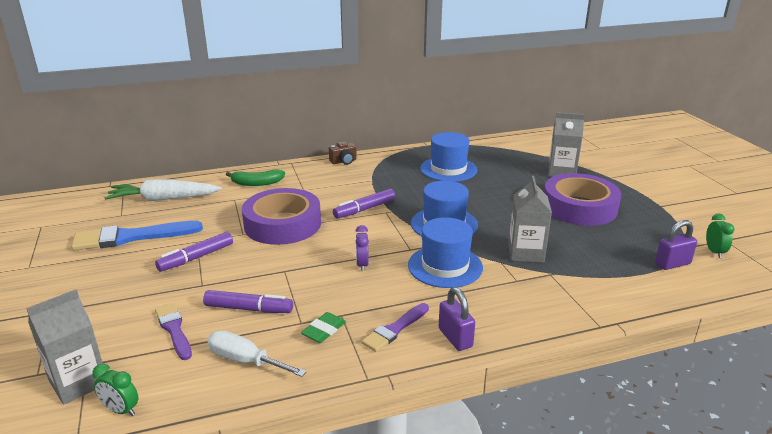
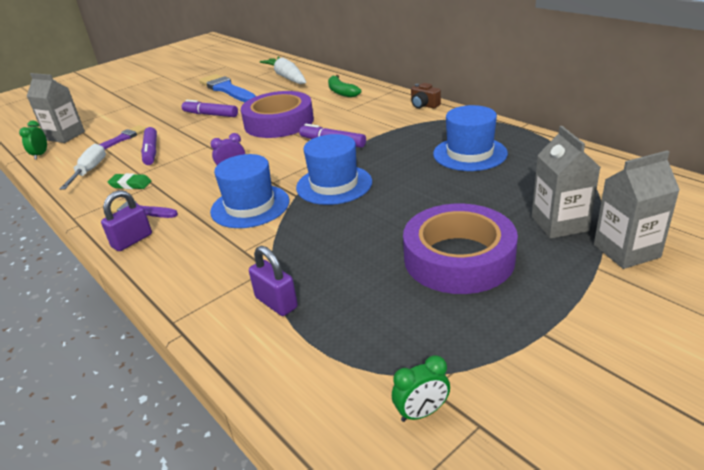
camera: 70 degrees right, 5 degrees up
grey carton [508,176,552,263] -> grey carton moved to [594,150,680,269]
purple padlock [655,220,697,270] -> purple padlock moved to [249,246,298,316]

